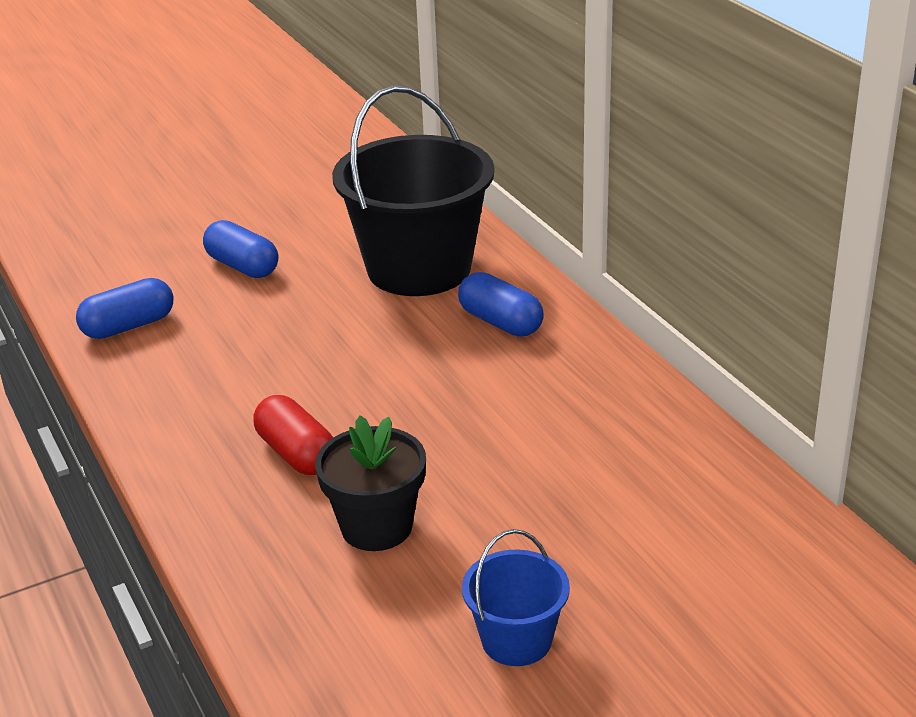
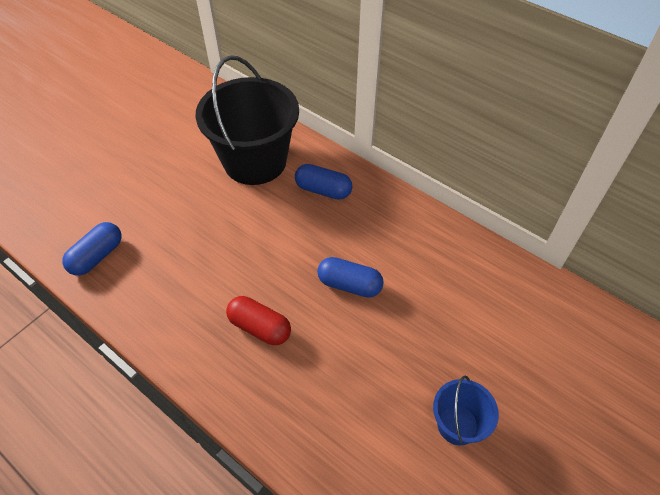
camera: 25 degrees left, 20 degrees up
blue capsule [203,220,278,278] -> blue capsule moved to [317,257,384,298]
black flower pot [315,416,426,551] -> none

